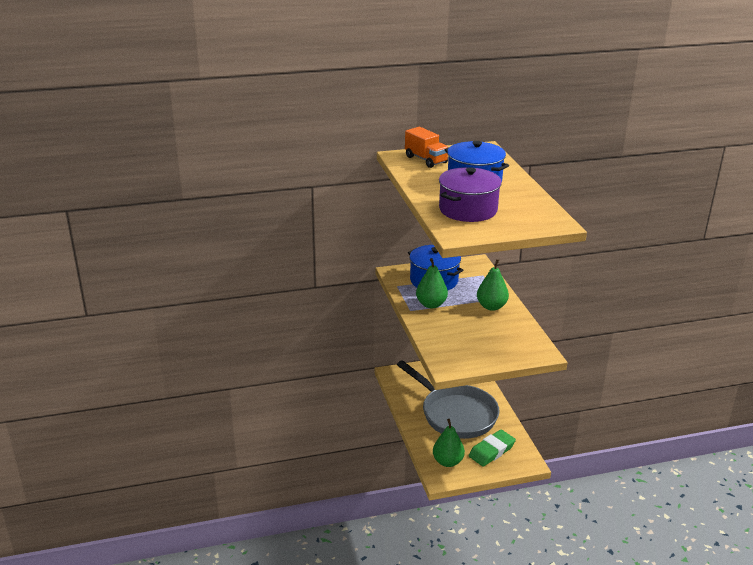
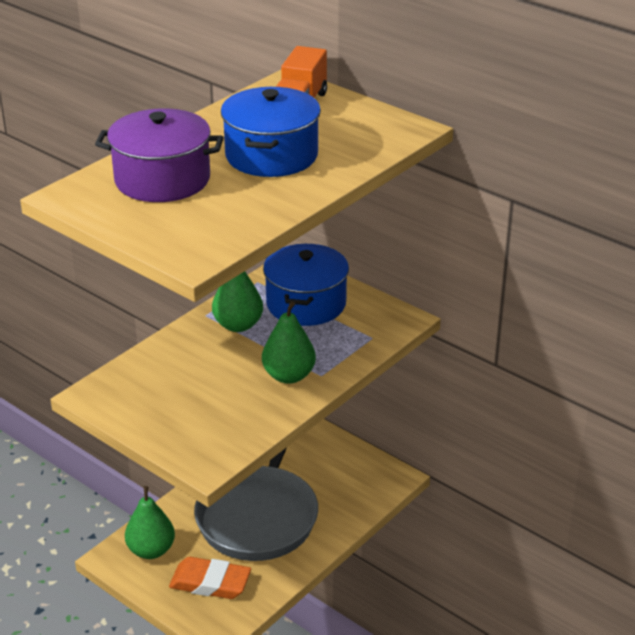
camera: 55 degrees right, 5 degrees up
green eraser [469,430,516,467] -> orange eraser [169,557,251,599]

